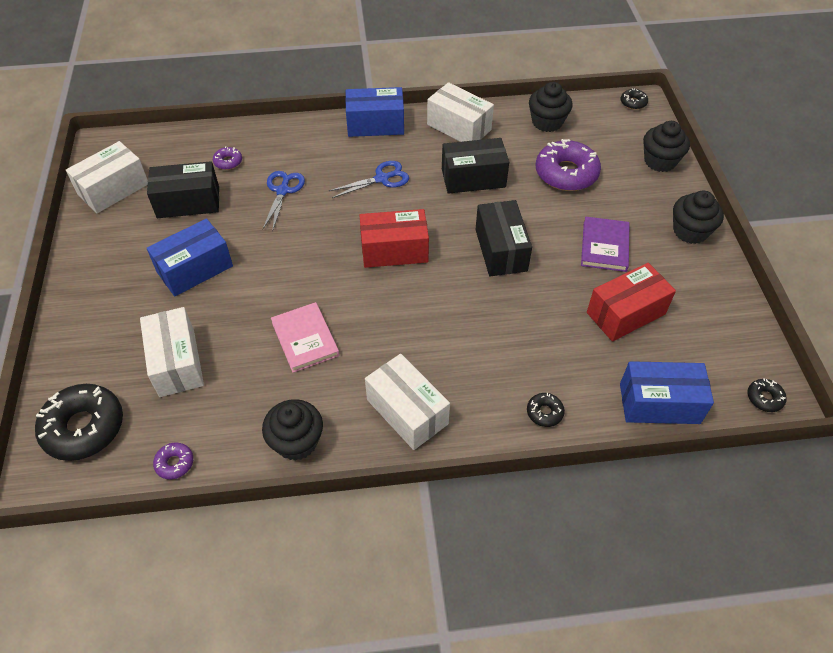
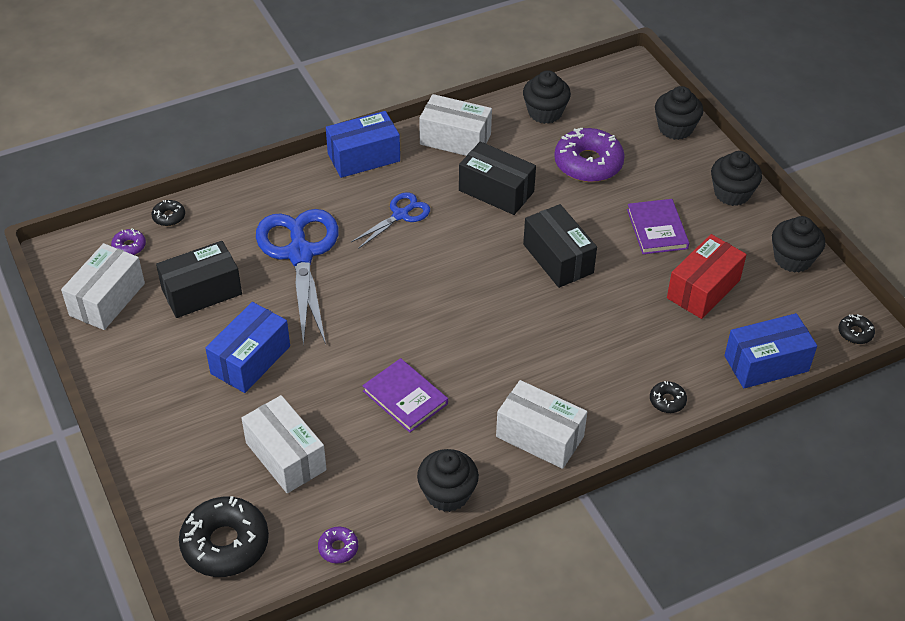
camera: 20 degrees left, 5 degrees down
purple donut [213,146,242,170] -> purple donut moved to [111,228,146,255]
blue scissors [263,171,305,232] -> blue scissors [256,209,339,346], size x1.92
pink book [271,302,340,373] -> purple book [362,358,448,433]
red box [359,209,429,268] -> none
black box [442,138,509,194] -> black box turned 60 degrees clockwise [459,142,536,215]
black donut [621,88,648,110] -> black donut moved to [152,200,185,226]
none -> black cupcake [772,216,825,273]

